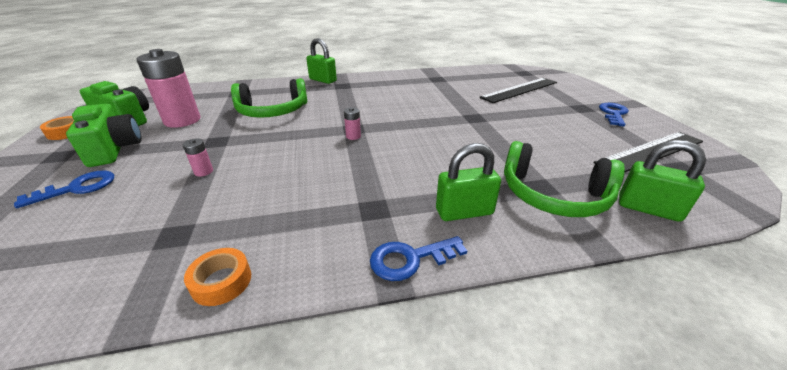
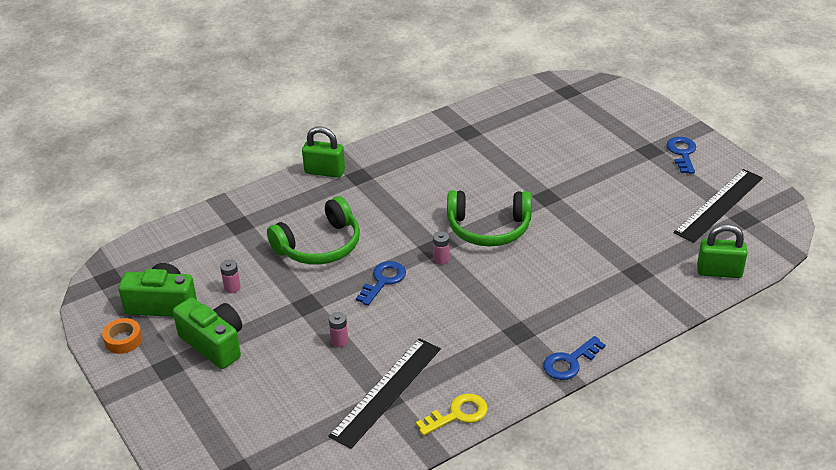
camera: 20 degrees left, 5 degrees up
blue key [14,171,114,208] -> blue key moved to [356,261,406,306]
pink battery [137,49,201,128] -> pink battery [220,260,241,293], size x0.41
orange tape [184,248,251,306] -> yellow key [416,393,488,436]
green padlock [436,143,501,221] -> none
black ruler [479,78,557,103] -> black ruler moved to [328,338,441,449]
green headphones [504,141,625,217] -> green headphones moved to [447,190,532,246]

